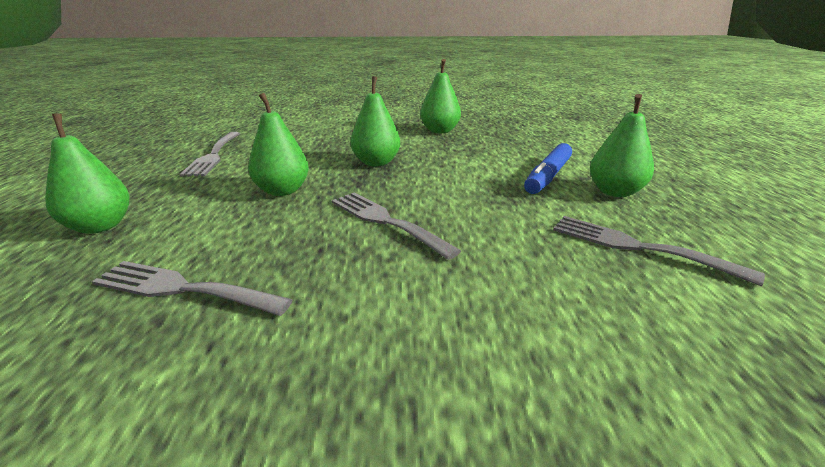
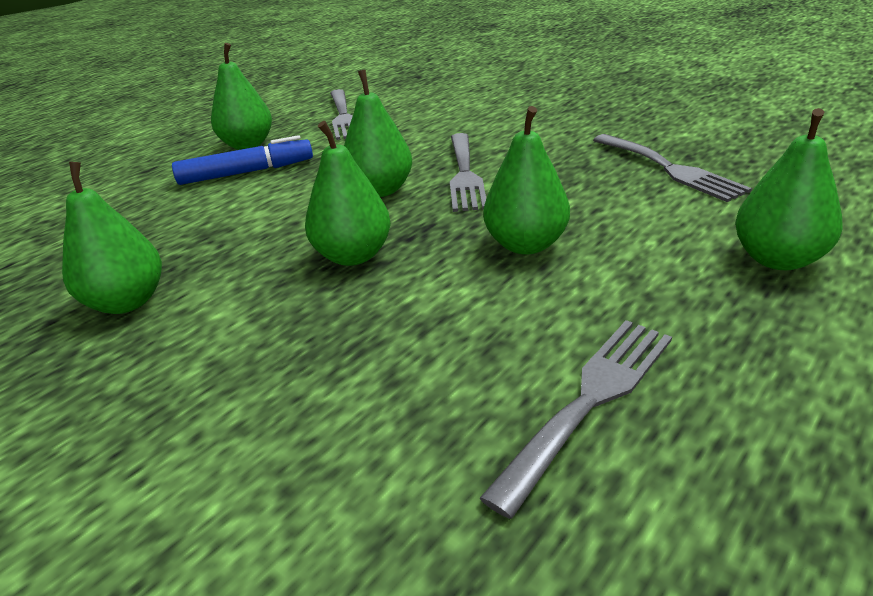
camera: 135 degrees left, 5 degrees up
none -> green pear [344,70,412,197]

